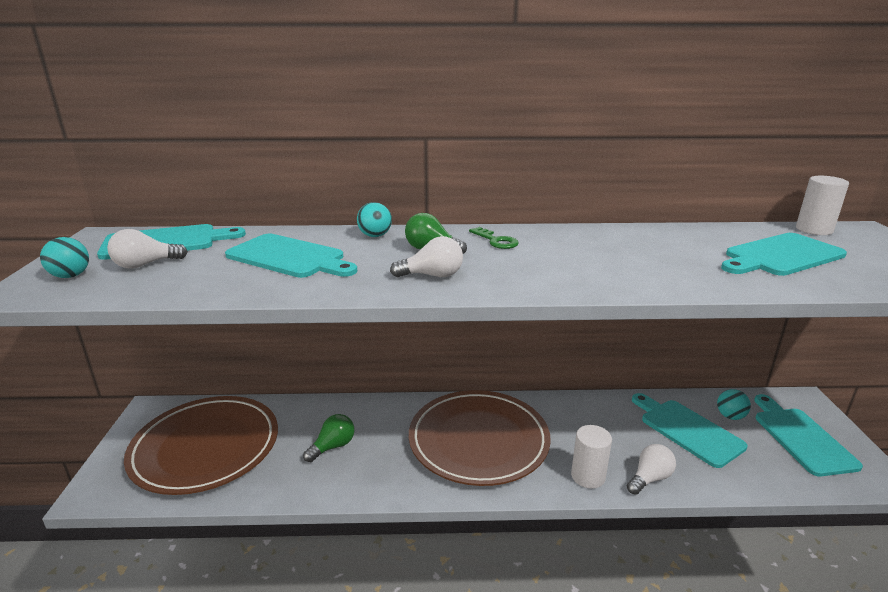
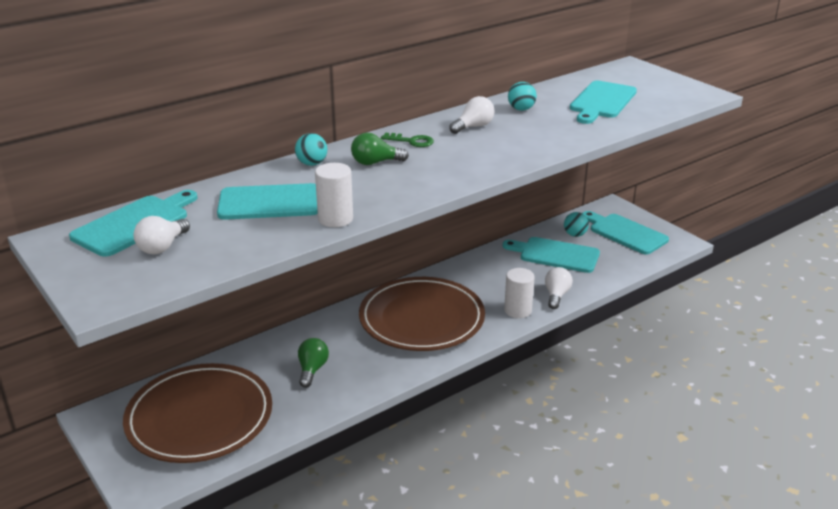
camera: 35 degrees left, 5 degrees up
turquoise ball [40,237,89,278] -> turquoise ball moved to [508,82,537,111]
white light bulb [390,236,463,277] -> white light bulb moved to [449,96,495,134]
white cylinder [796,176,849,235] -> white cylinder moved to [315,163,353,227]

